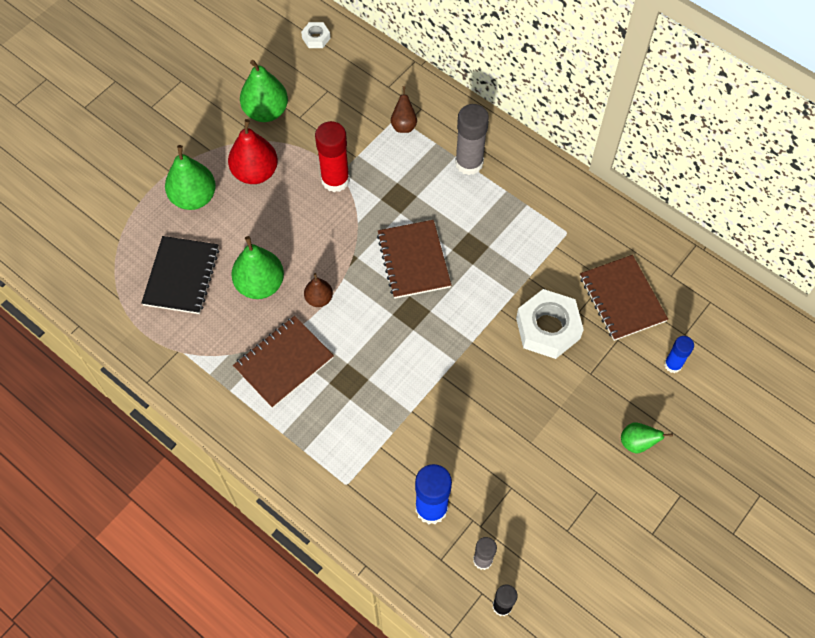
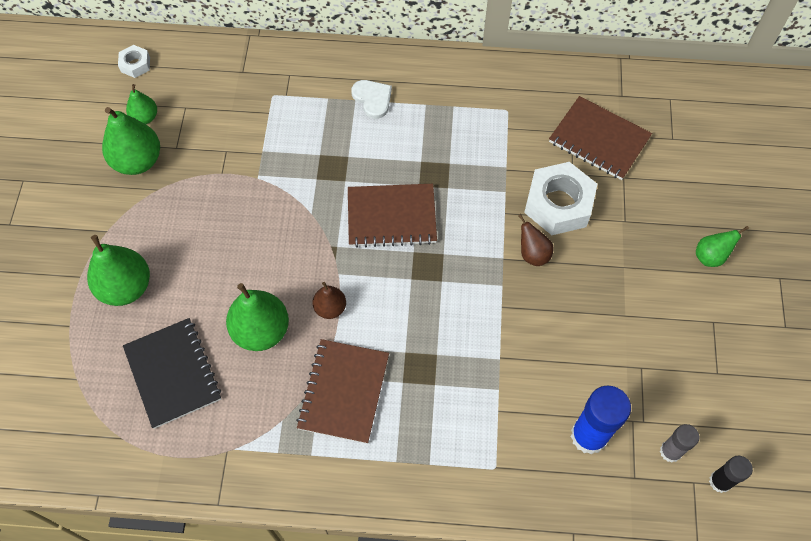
camera: 35 degrees left, 0 degrees up
red pear [228,119,278,184] -> none
red glue stick [315,121,350,192] -> none
brown notebook [377,220,451,299] -> brown notebook turned 45 degrees counterclockwise [348,184,437,248]
brown pear [391,86,417,133] -> brown pear moved to [518,214,554,266]
grey glue stick [455,104,489,175] -> white heart [351,80,392,119]
blue glue stick [664,336,694,373] -> none
none -> green pear [126,84,157,124]

